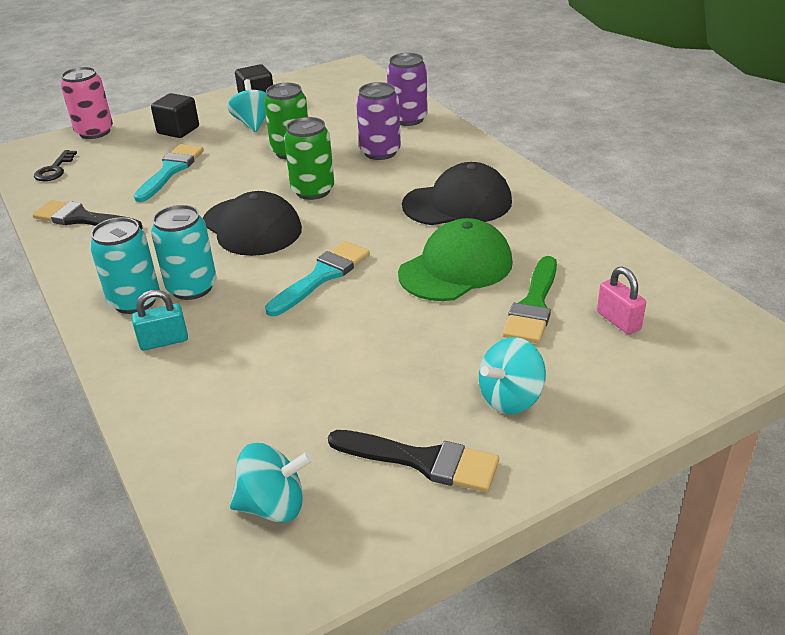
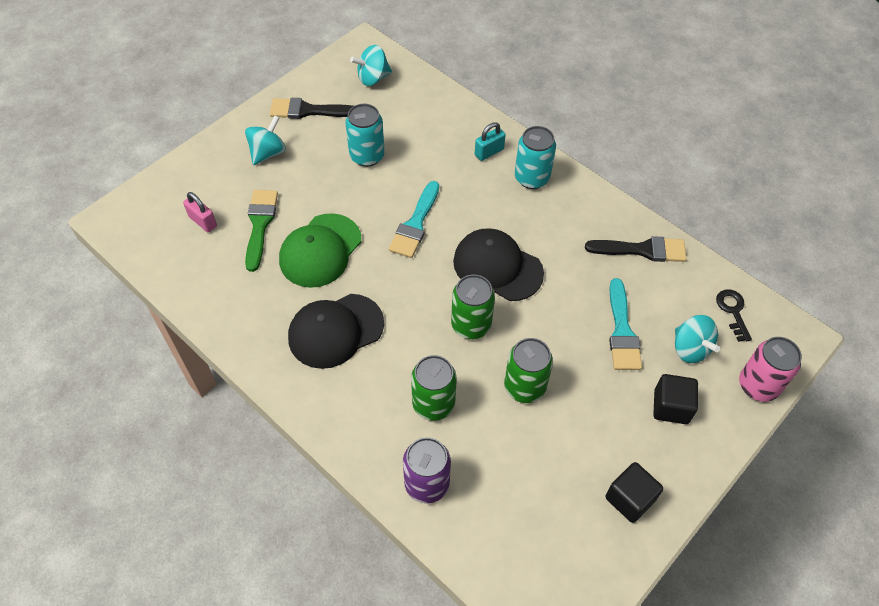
camera: 160 degrees right, 20 degrees up
turquoise can [151,205,217,300] -> turquoise can moved to [345,104,385,167]
turquoise spinning top [227,79,266,132] -> turquoise spinning top moved to [675,315,720,363]
purple can [356,82,401,160] -> green can [411,355,457,421]

